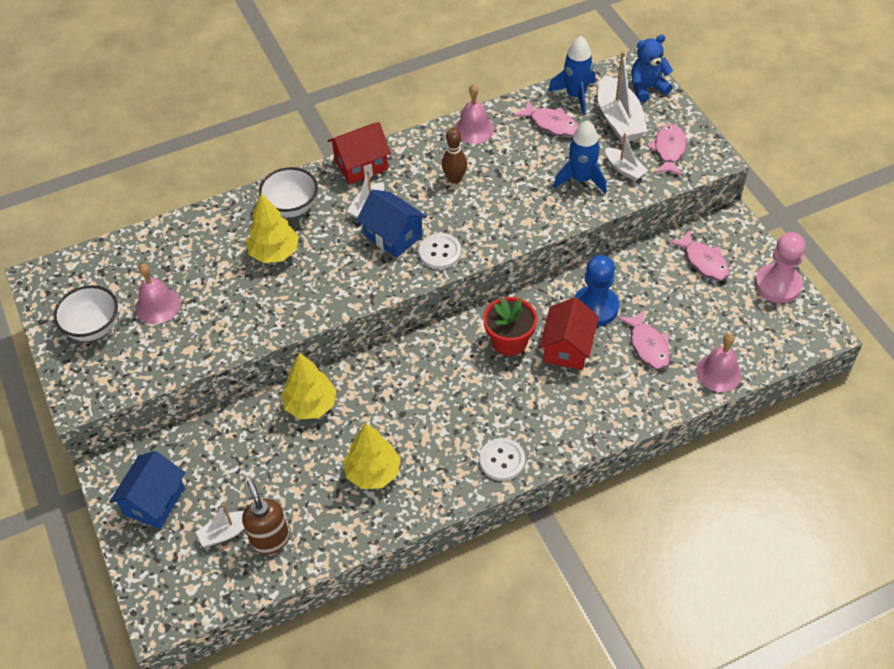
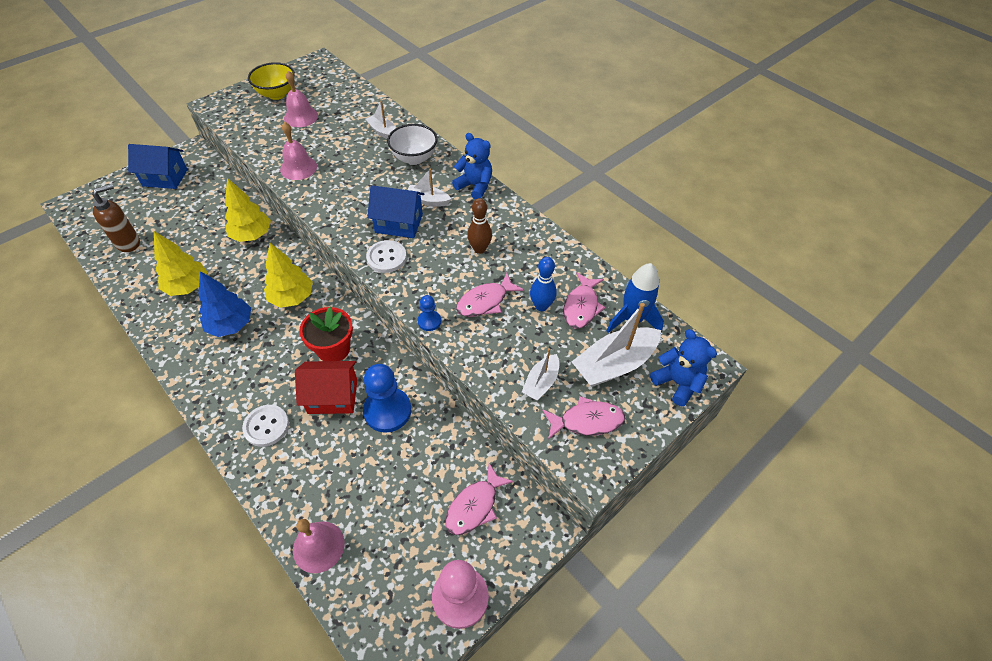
camera: 70 degrees right, 0 degrees up
white bowl [54,285,118,341] -> yellow bowl [248,62,295,100]
white boat [196,504,245,547] -> white boat moved to [365,100,396,139]
yellow tree [246,193,299,263] -> yellow tree moved to [264,243,313,308]
red house [328,122,391,184] -> blue teddy bear [452,133,492,200]
blue house [356,189,427,258] -> blue house turned 75 degrees clockwise [367,185,424,238]
pink bell [454,84,494,144] -> pink bell moved to [280,122,317,180]
white button [479,438,525,481] -> white button moved to [242,405,289,447]
blue rocket [554,120,607,194] -> none
pink fish [618,309,670,370] -> pink fish moved to [456,273,524,317]
none -> blue tree [199,271,251,337]
none -> blue pawn [417,295,441,331]
none -> blue bowling pin [530,257,557,311]

